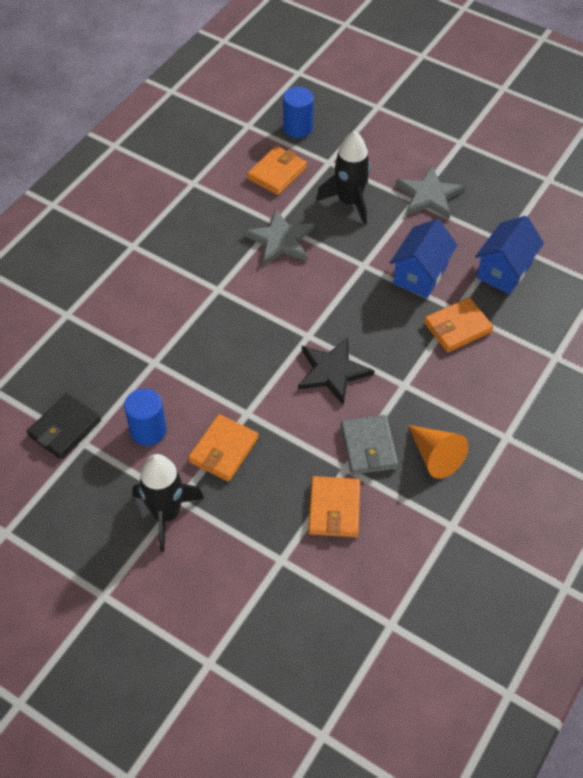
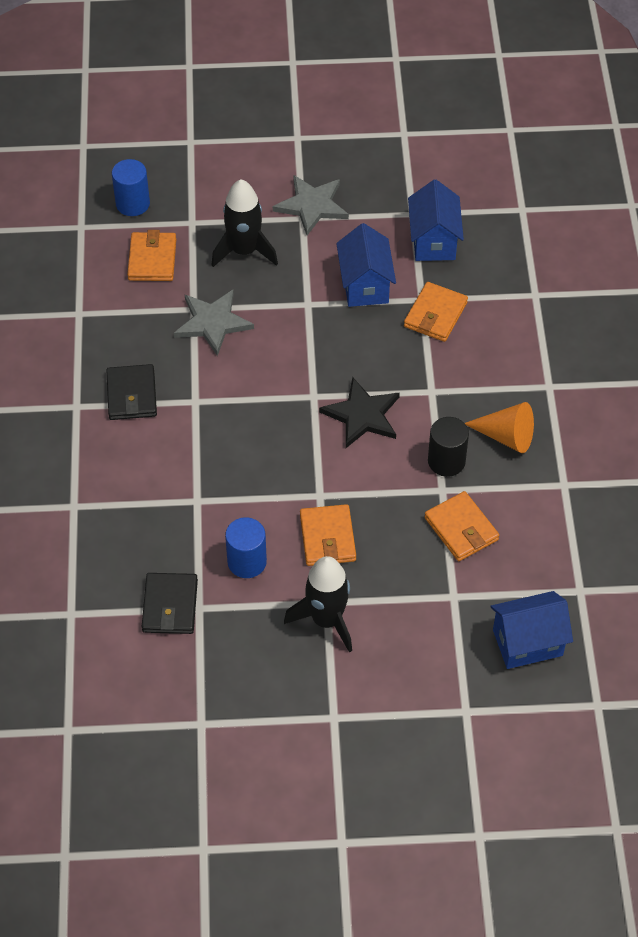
camera: 35 degrees left, 0 degrees up
grey wallet [341,415,398,475] -> black cylinder [428,417,469,477]
none -> black wallet [106,364,157,420]
none -> blue house [490,591,573,669]

